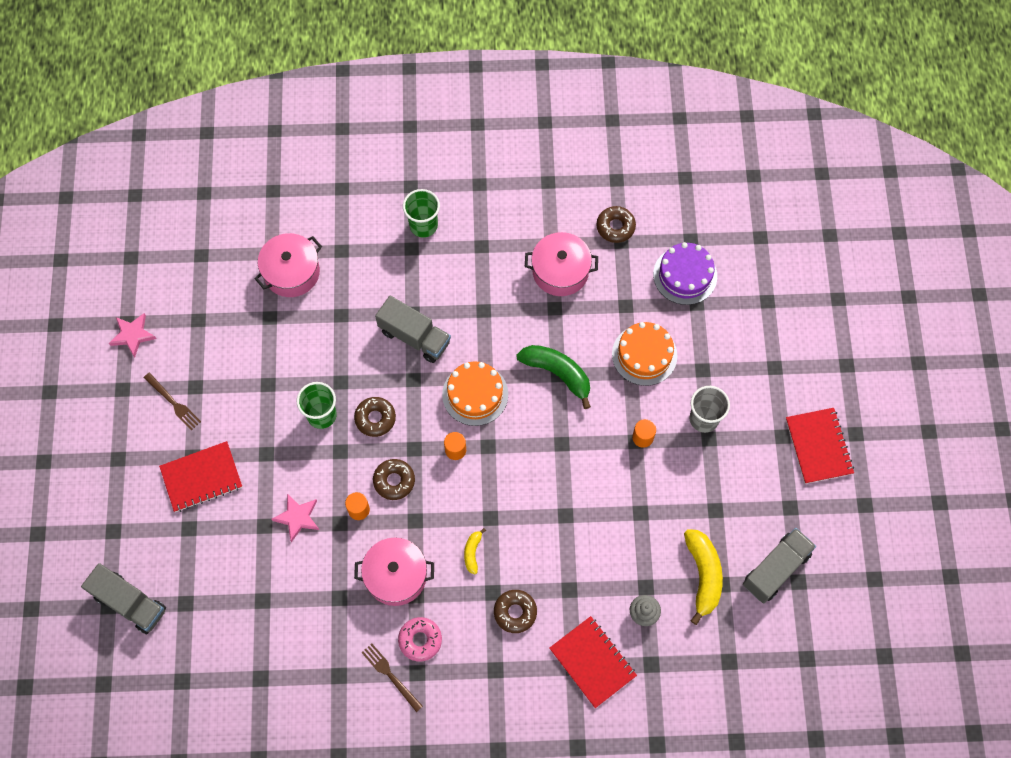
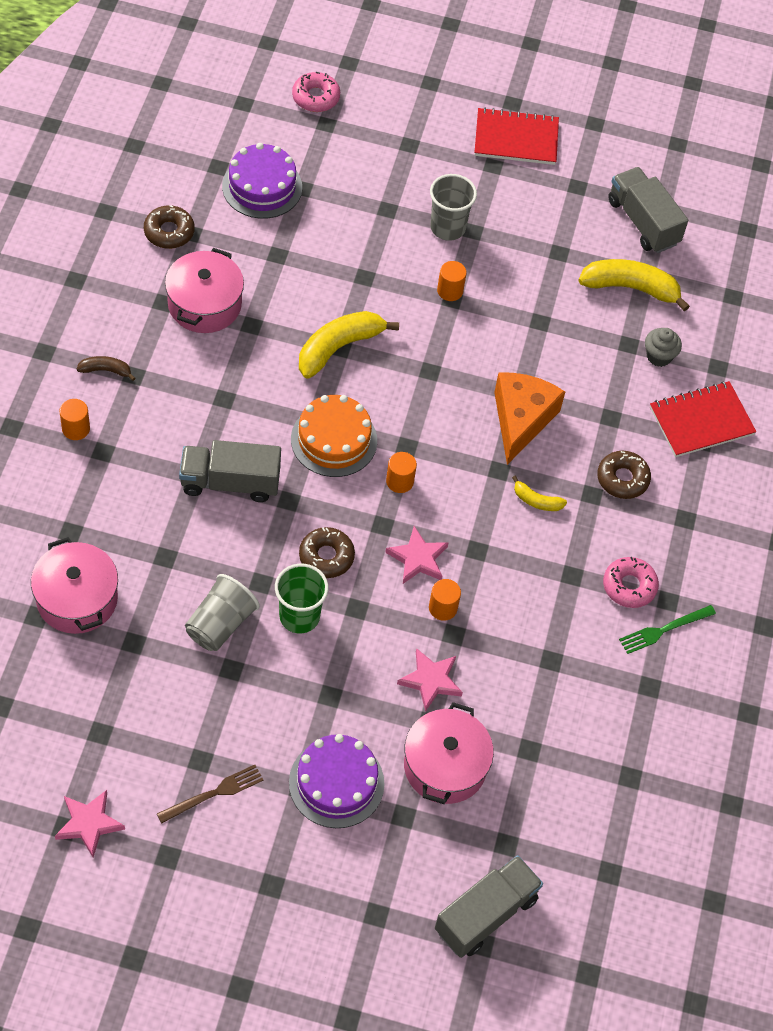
camera: 80 degrees left, 10 degrees down
red notebook [159,441,242,512] -> purple cake [289,734,385,828]
pink pot [354,538,434,606] -> pink pot moved to [404,702,494,804]
brown fork [361,644,423,712] -> green fork [619,605,716,654]
brown donut [373,459,415,500] -> pink star [385,526,449,584]
grey truck [375,296,451,363] -> grey truck turned 135 degrees counterclockwise [179,440,281,502]
green cup [403,189,440,238] -> orange cylinder [59,399,90,440]
green banana [516,345,591,409] -> yellow banana [299,311,399,379]
orange cake [612,322,678,386] -> none
none -> brown banana [77,356,135,381]
none -> grey cup [185,574,260,651]
none -> pink donut [292,72,340,112]
none -> orange cheese [494,373,565,465]

